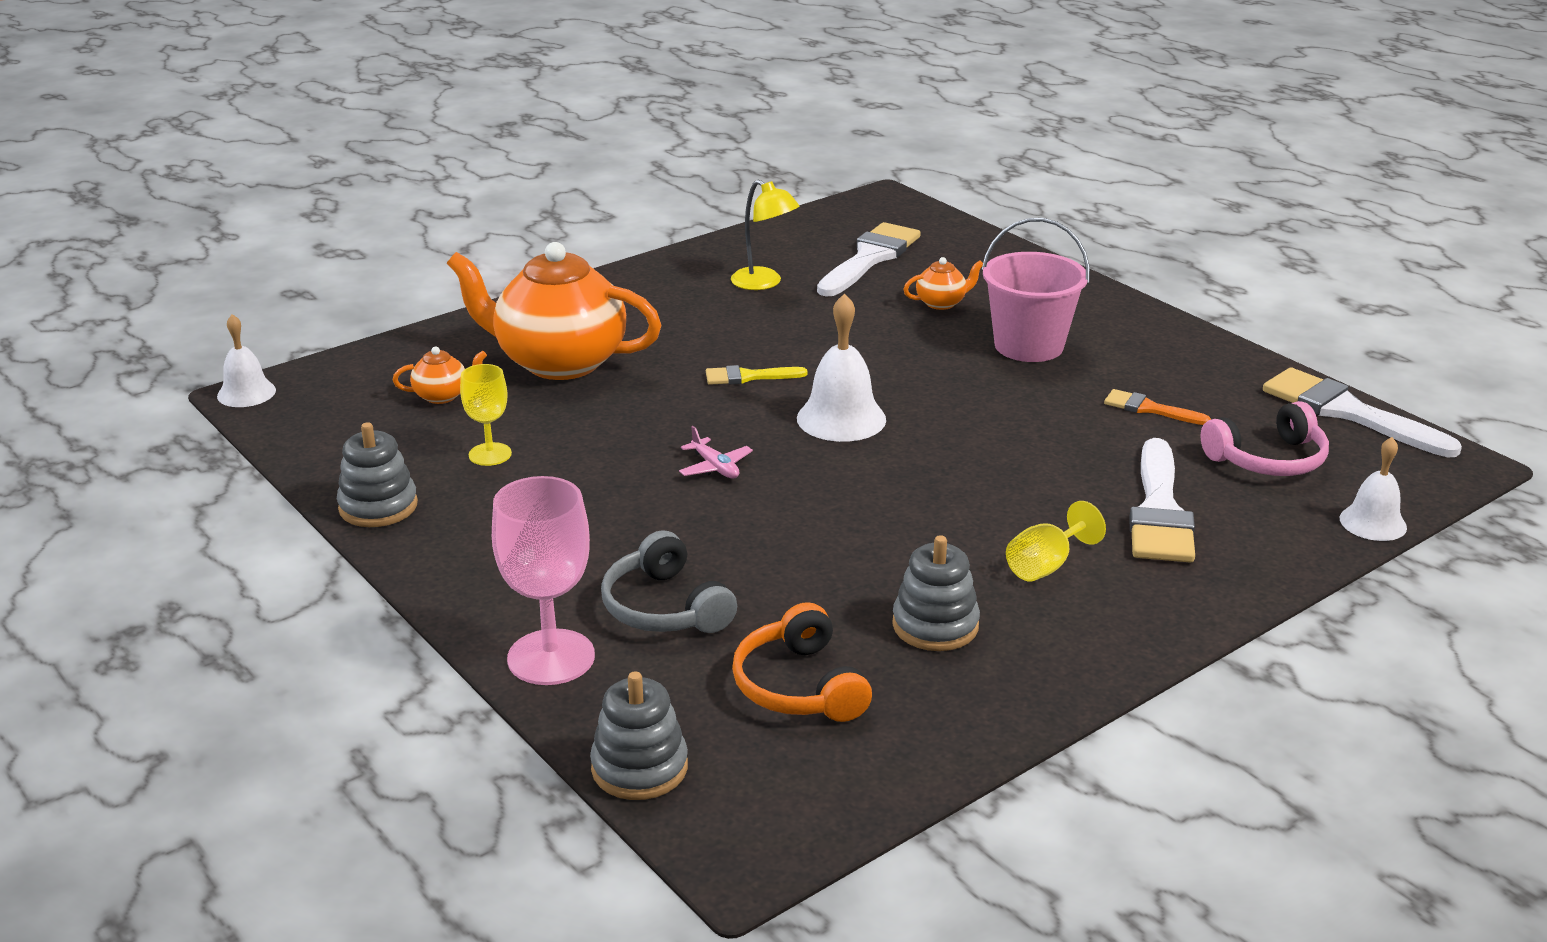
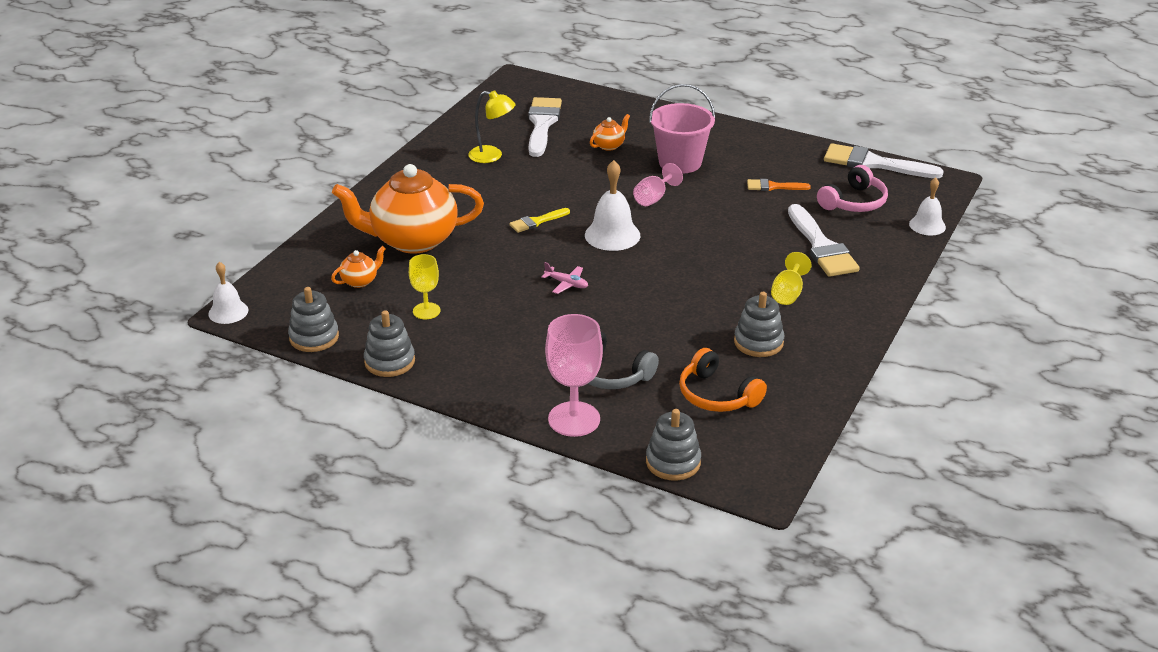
camera: 25 degrees left, 5 degrees up
none -> grey stacking toy [288,287,339,352]
none -> pink goblet [633,163,683,206]

